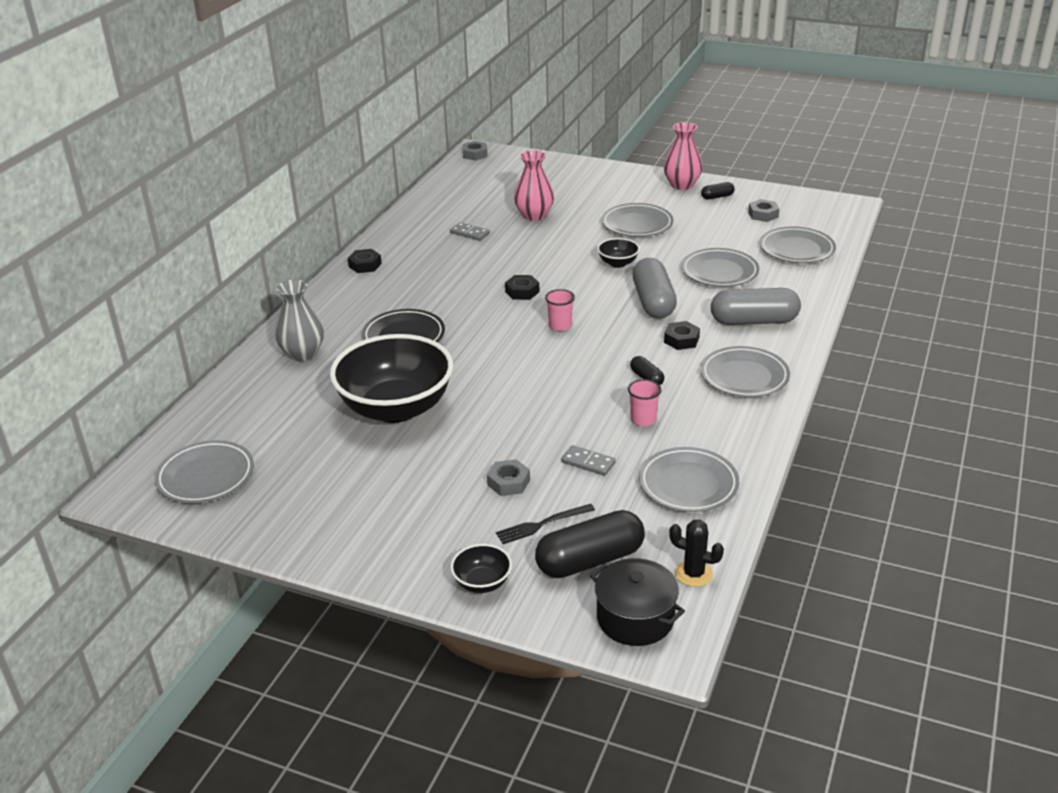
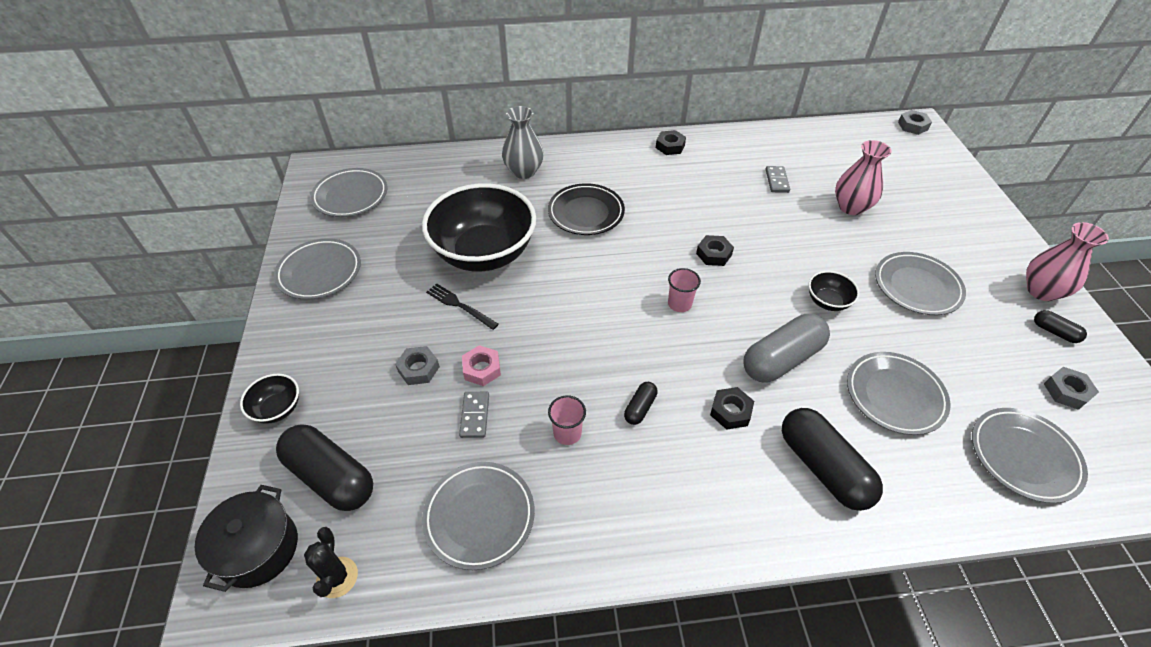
camera: 60 degrees right, 15 degrees up
black fork [496,504,595,544] -> black fork moved to [426,283,499,330]
grey plate [701,346,790,397] -> grey plate moved to [274,238,361,300]
grey capsule [711,288,801,325] -> black capsule [782,408,883,511]
none -> pink nut [462,345,501,386]

